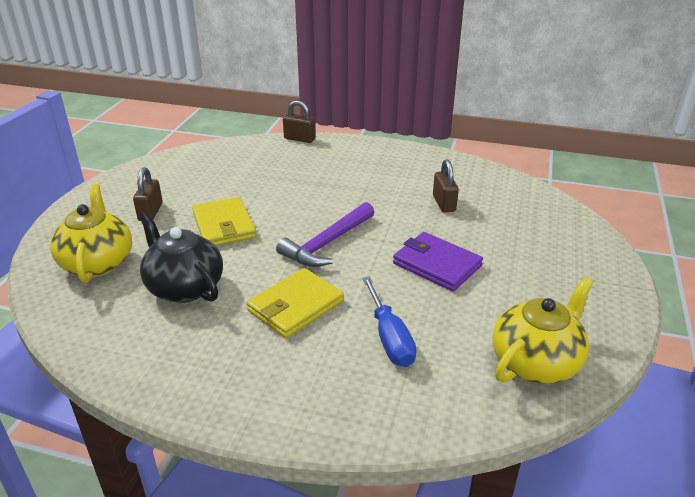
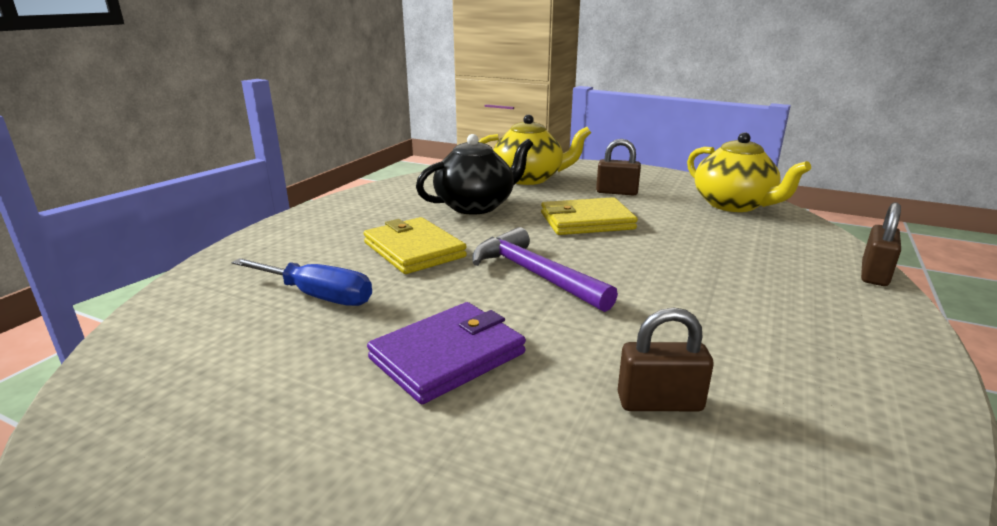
camera: 100 degrees right, 10 degrees down
blue screwdriver [362,276,417,367] -> blue screwdriver turned 150 degrees counterclockwise [232,258,372,306]
yellow teapot [492,277,593,384] -> yellow teapot moved to [687,132,811,212]

